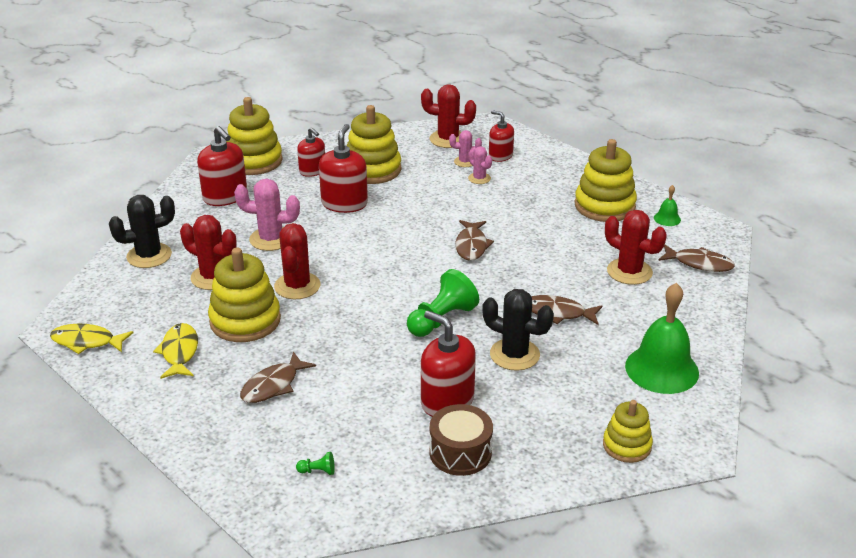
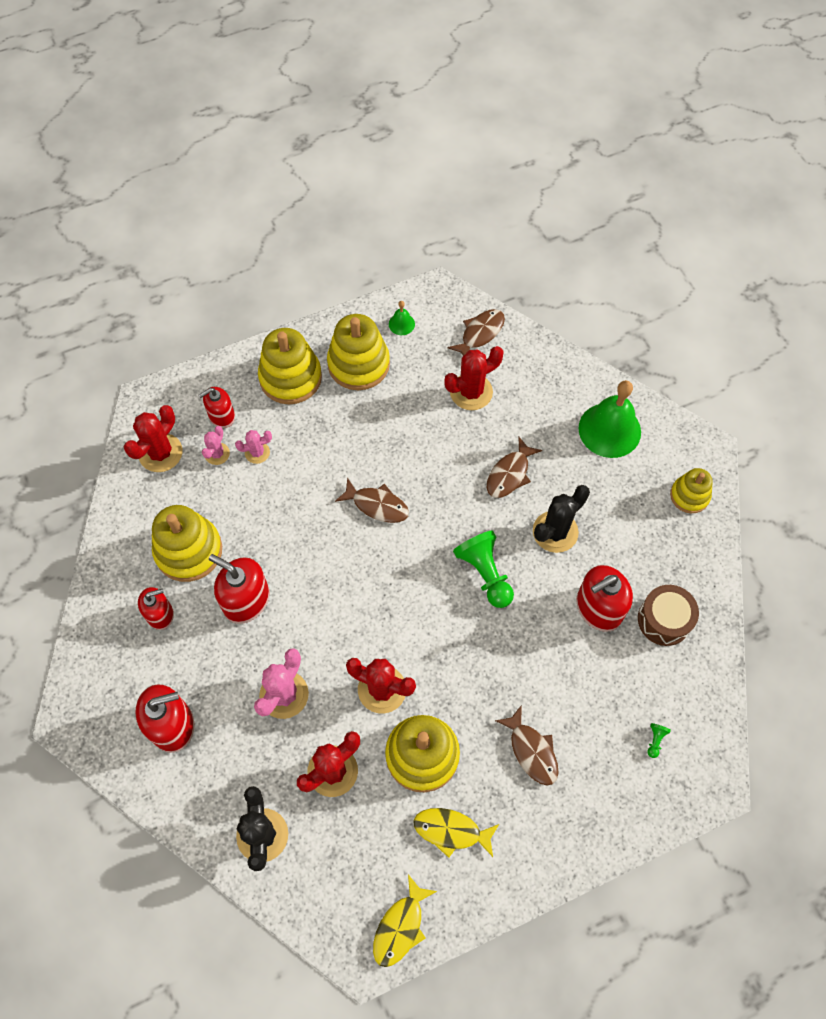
camera: 70 degrees left, 30 degrees up
yellow stacking toy [226,97,283,175] -> yellow stacking toy moved to [258,328,322,404]

